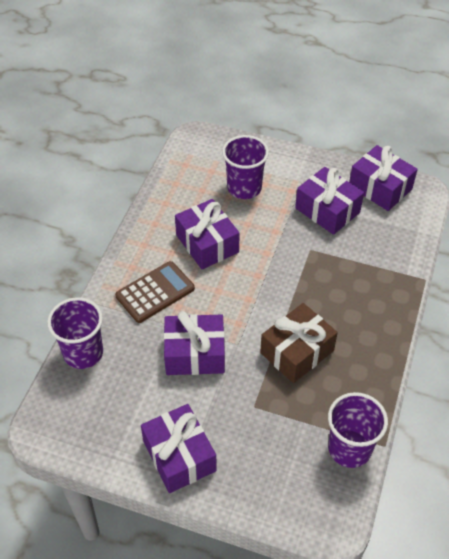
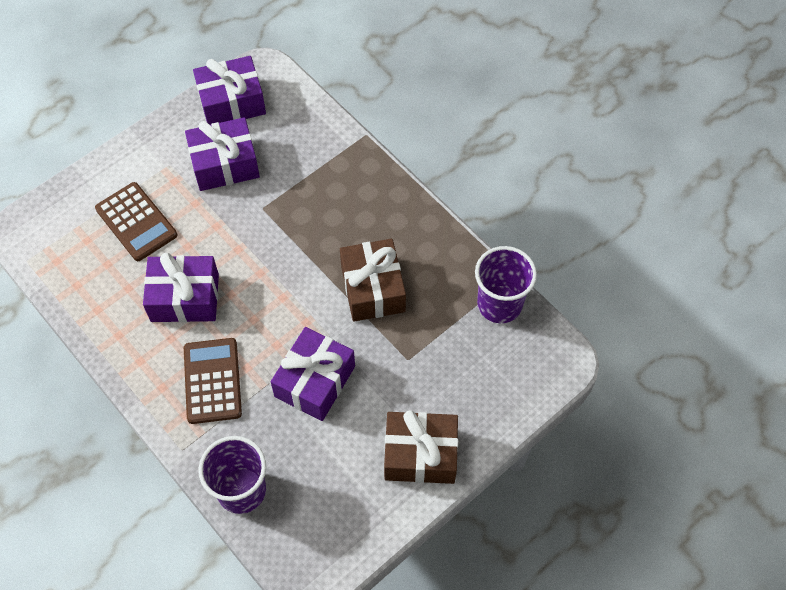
camera: 60 degrees left, 10 degrees up
purple gift [141,404,217,493] -> brown gift [384,410,458,484]
purple cup [222,135,269,199] -> brown calculator [95,182,177,261]

